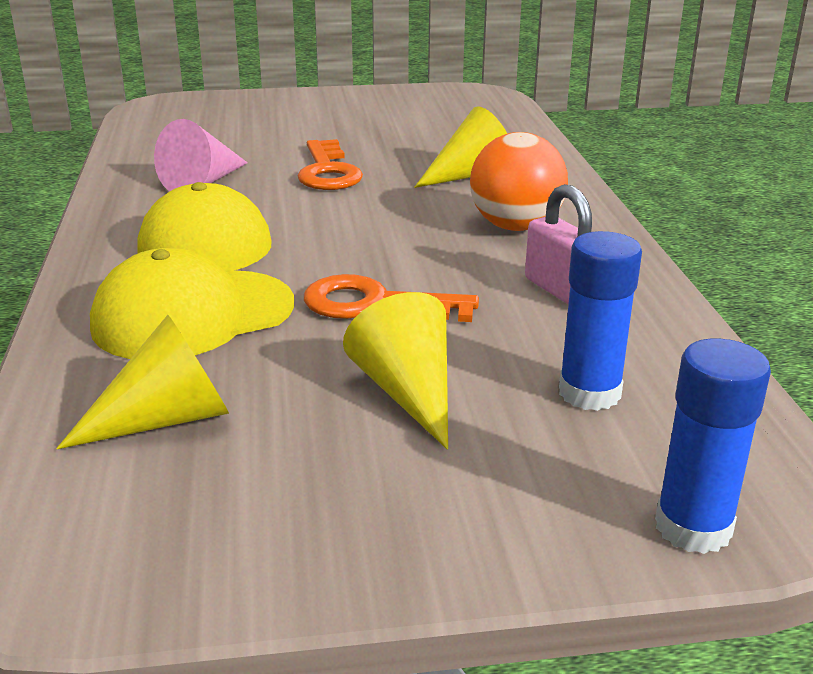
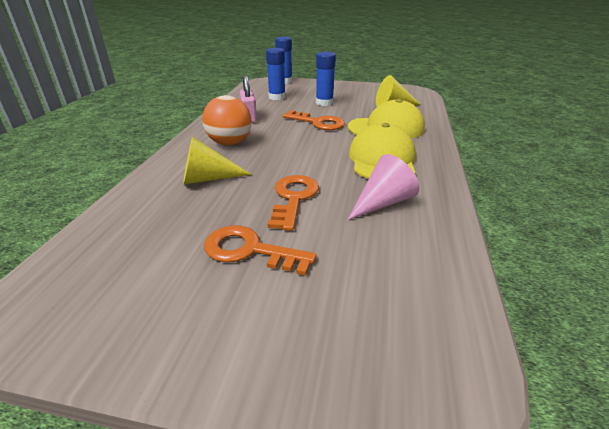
camera: 160 degrees left, 5 degrees up
yellow cone [343,292,448,450] -> blue glue stick [316,52,336,106]
none -> orange key [204,225,316,276]

